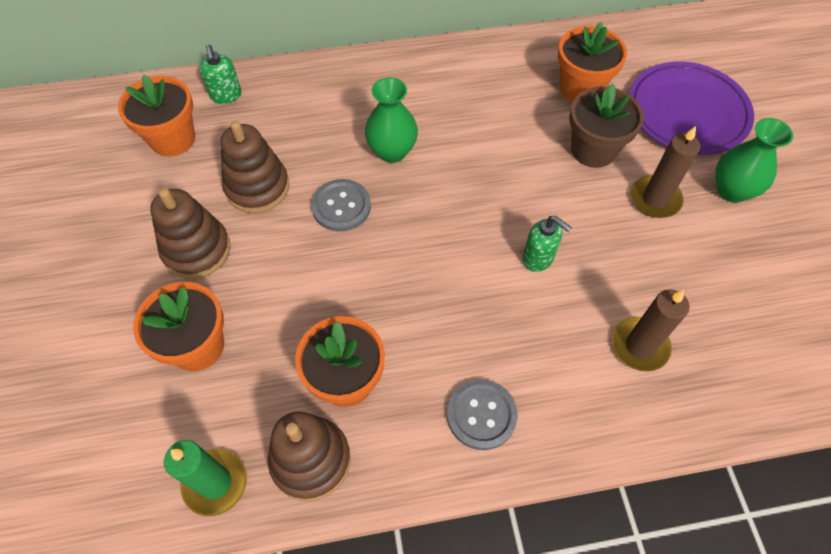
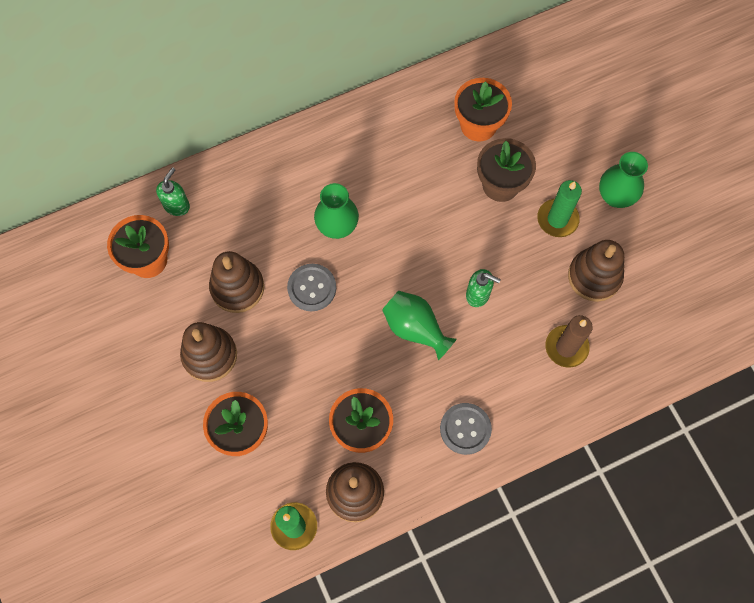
camera: 15 degrees left, 10 degrees up
green soap dispenser [199,45,241,104] -> green soap dispenser turned 120 degrees counterclockwise [156,167,190,216]
purple plate [629,61,754,155] -> none
brown candle [631,126,700,218] -> green candle [537,180,582,237]
none -> green vase [382,291,457,360]
none -> brown stacking toy [568,240,624,302]

